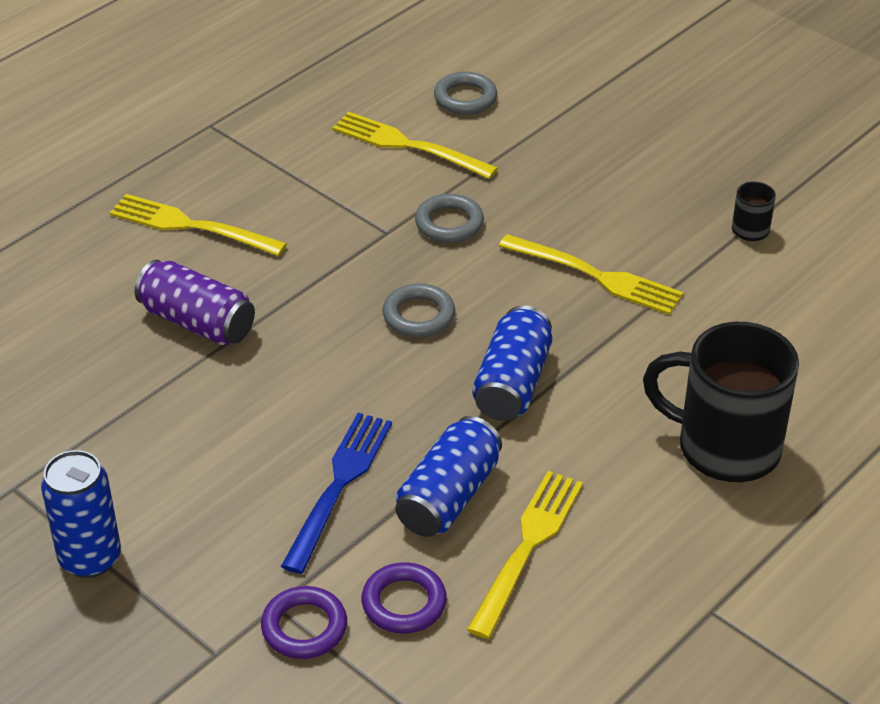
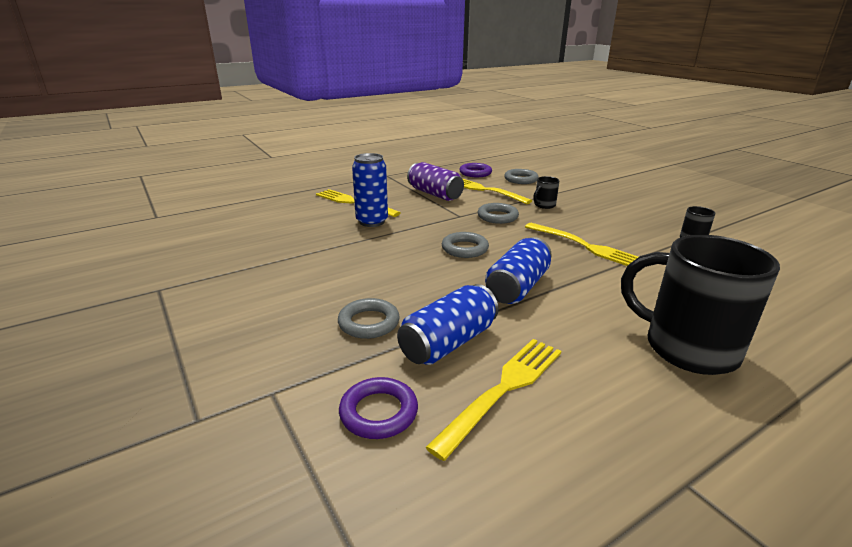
camera: 15 degrees right, 15 degrees down
blue can [41,450,121,578] -> blue can moved to [352,153,388,227]
purple can [135,260,255,345] -> purple can moved to [407,162,464,201]
purple ring [261,586,347,659] -> purple ring moved to [459,163,492,177]
blue fork [281,413,392,574] -> grey ring [338,298,400,339]
none -> black mug [533,176,559,209]

